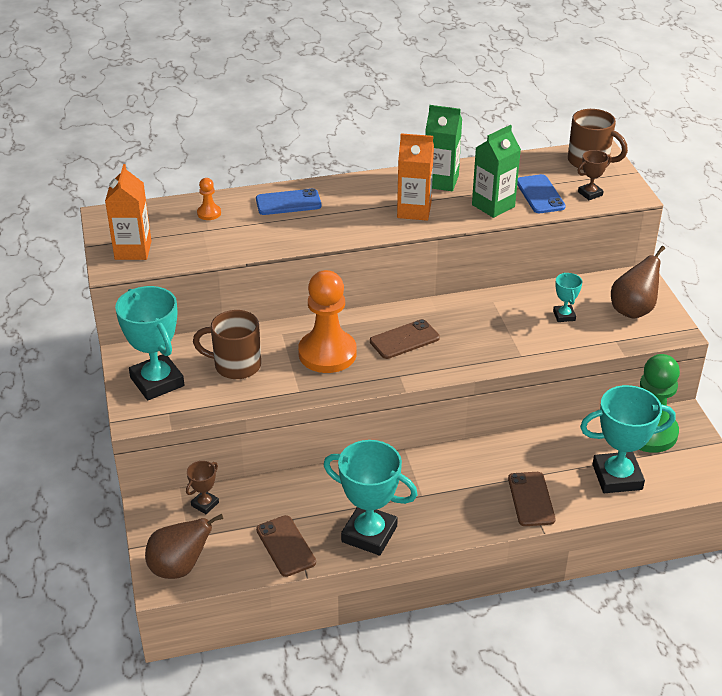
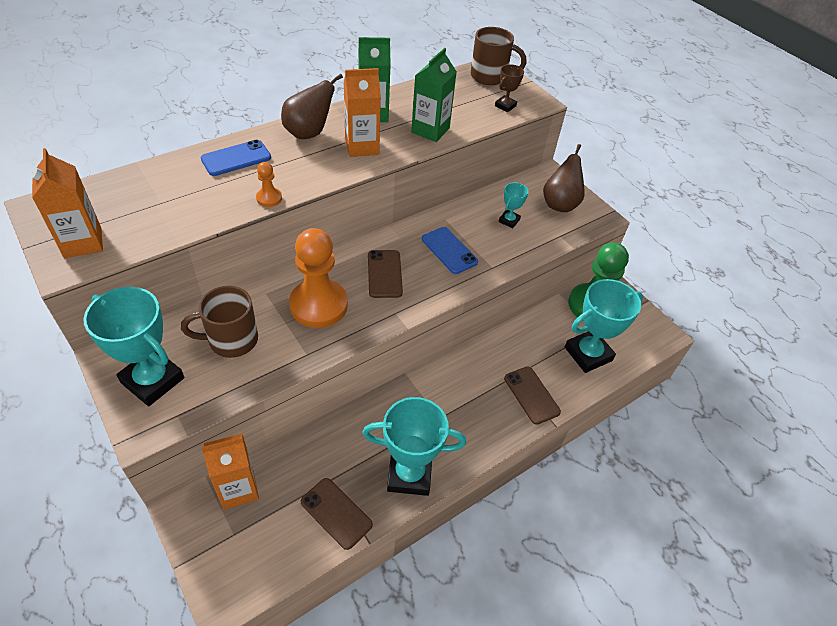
camera: 25 degrees left, 10 degrees up
brown pear [145,514,223,579] -> brown pear moved to [281,74,343,139]
brown trophy [186,461,219,514] -> orange carton [202,434,259,510]
orange pawn [197,178,221,220] -> orange pawn moved to [256,162,282,207]
brown phone [370,319,440,359] -> brown phone turned 45 degrees counterclockwise [368,250,403,298]
blue phone [517,174,566,213] -> blue phone moved to [422,227,478,274]
turquoise trophy [553,272,583,322] -> turquoise trophy turned 60 degrees clockwise [499,182,529,228]

